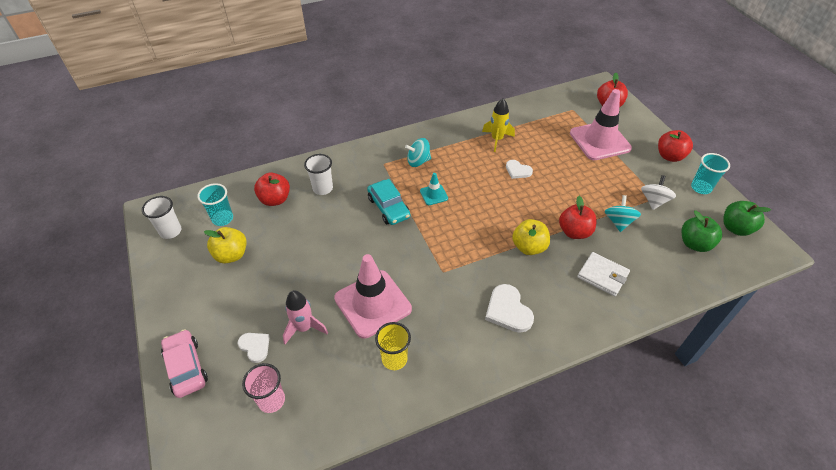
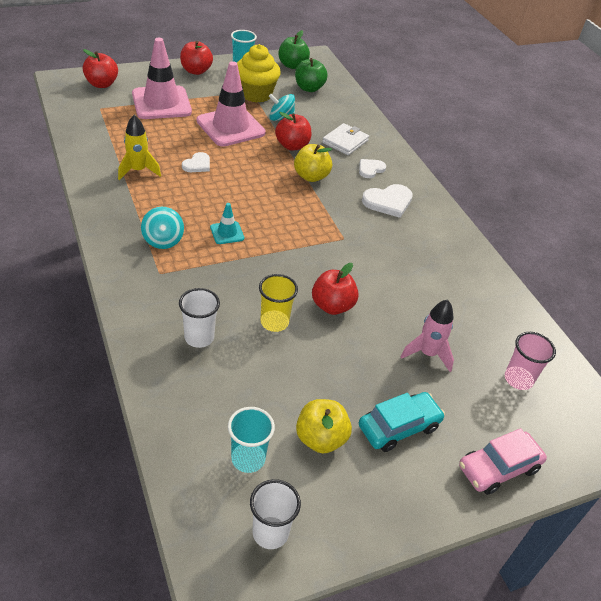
camera: 95 degrees left, 5 degrees down
white heart [238,333,270,363] -> white heart moved to [359,159,386,178]
red apple [254,173,290,206] -> red apple moved to [312,263,359,315]
pink traffic cone [334,254,412,339] -> pink traffic cone moved to [197,61,266,147]
turquoise car [367,179,410,225] -> turquoise car moved to [359,392,445,452]
yellow cup [375,322,411,370] -> yellow cup moved to [259,274,298,332]
white spinning top [641,175,676,210] -> yellow cupcake [237,44,281,103]

